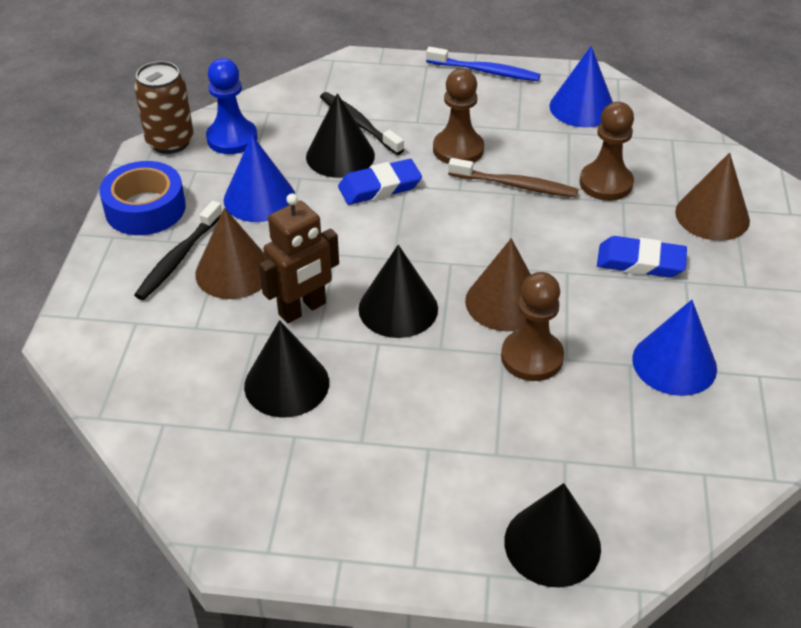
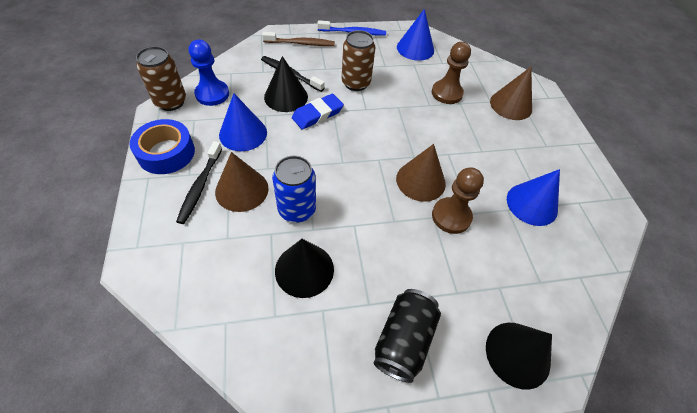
camera: 20 degrees left, 10 degrees up
brown robot [259,193,339,323] -> blue can [272,156,316,223]
black cone [358,245,438,338] -> none
brown pawn [433,69,484,164] -> brown can [342,30,375,91]
brown toothbrush [448,158,579,198] -> brown toothbrush moved to [262,32,335,46]
blue eraser [597,236,687,278] -> none
none -> black can [373,289,441,383]

